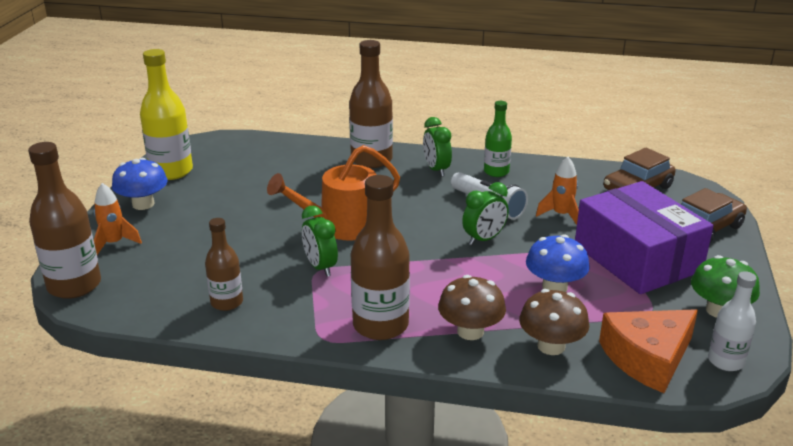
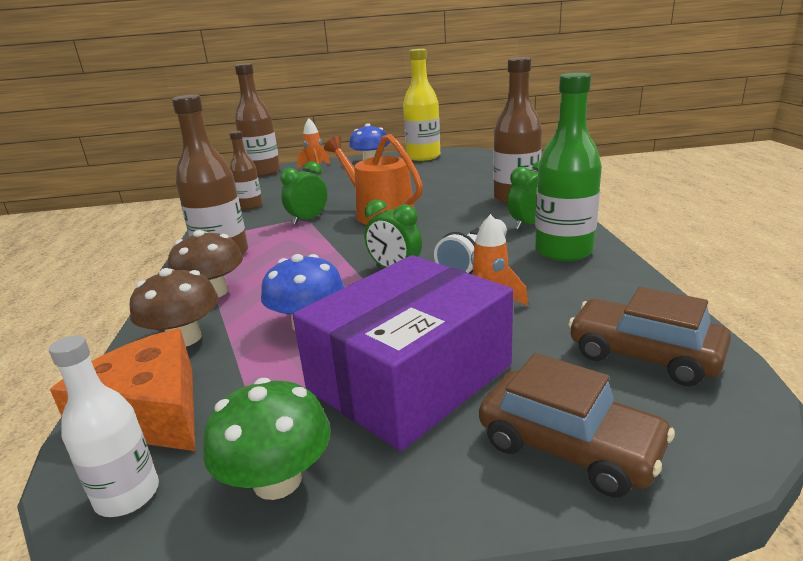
camera: 75 degrees right, 5 degrees down
green bottle [484,101,512,177] -> green bottle [535,73,602,261], size x1.67

